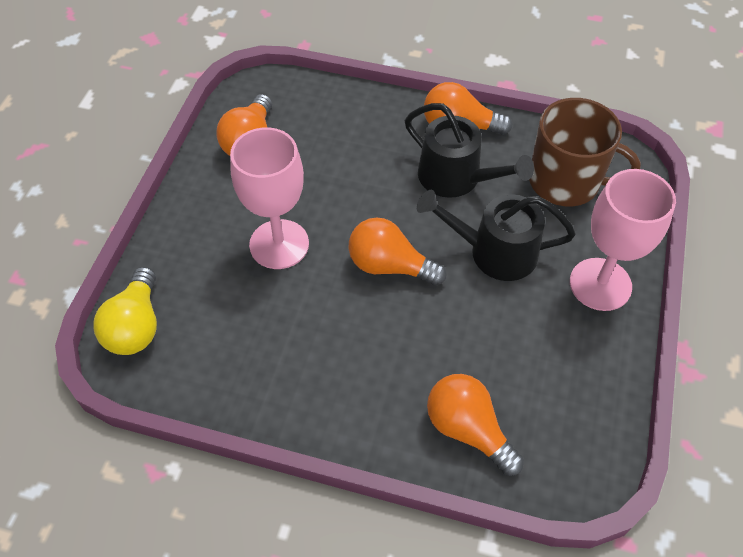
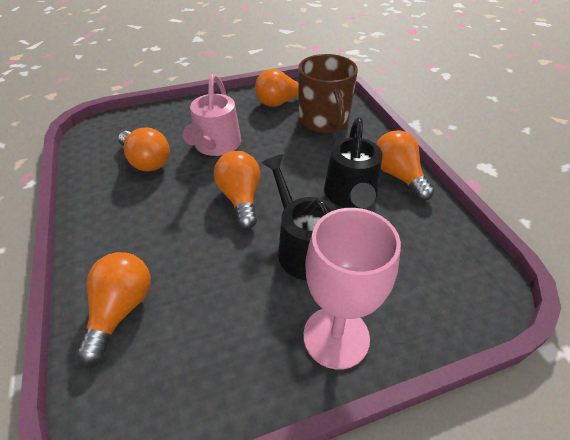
camera: 55 degrees right, 10 degrees down
yellow light bulb [93,267,157,355] -> none
pink goblet [230,127,309,269] -> pink watering can [183,74,241,156]
brown mug [529,98,641,207] -> brown mug moved to [298,54,358,133]
none -> orange light bulb [118,127,170,171]

